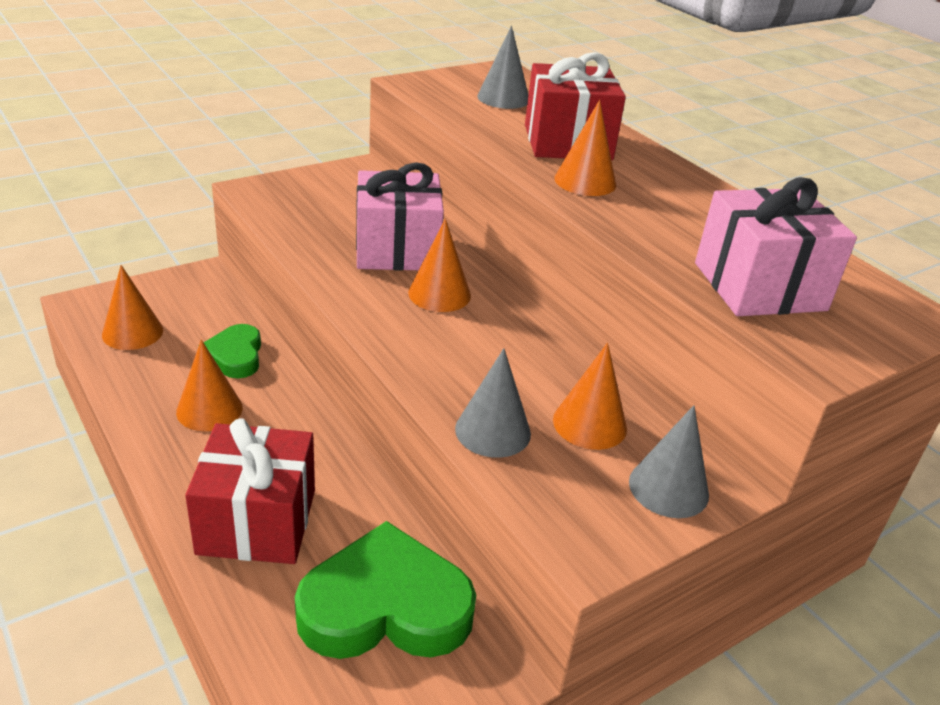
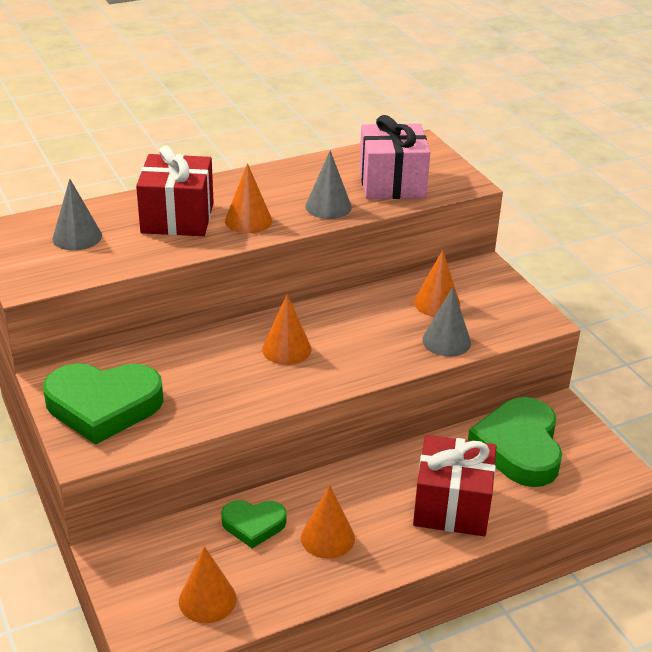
camera: 80 degrees left, 0 degrees up
pink gift [356,162,444,271] -> none
grey cone [629,405,709,518] -> grey cone moved to [305,151,352,219]
none -> green heart [43,363,164,445]

